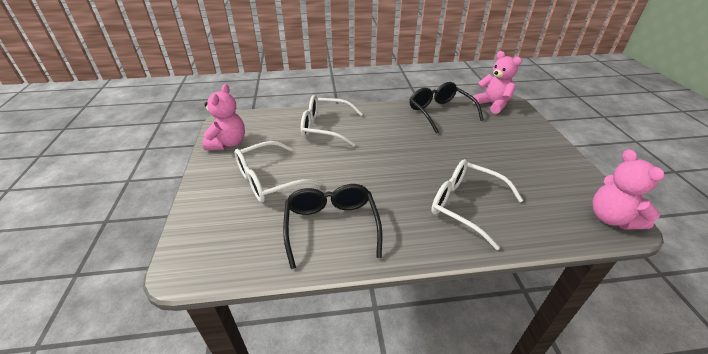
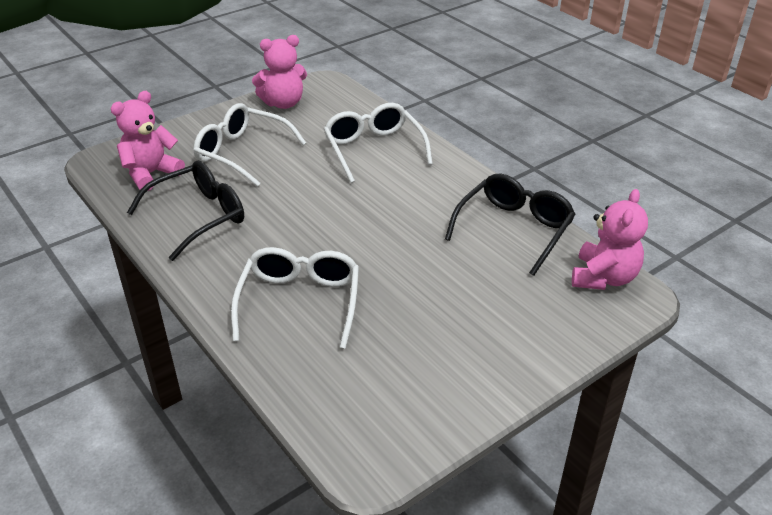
camera: 60 degrees right, 0 degrees up
pink teddy bear [593,149,665,230] -> pink teddy bear moved to [111,91,185,191]

